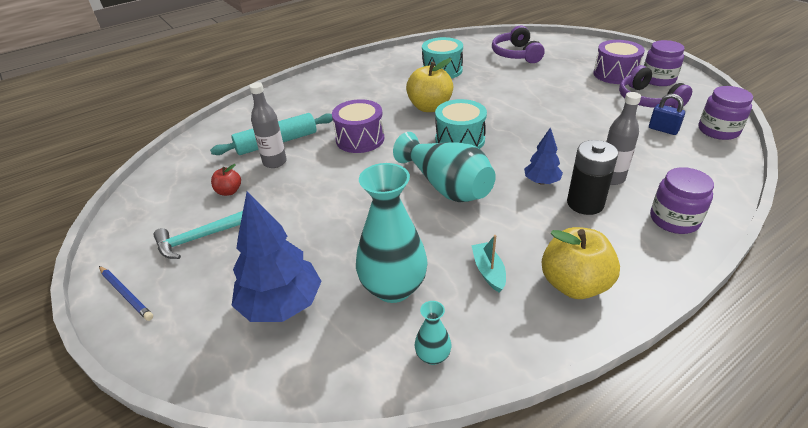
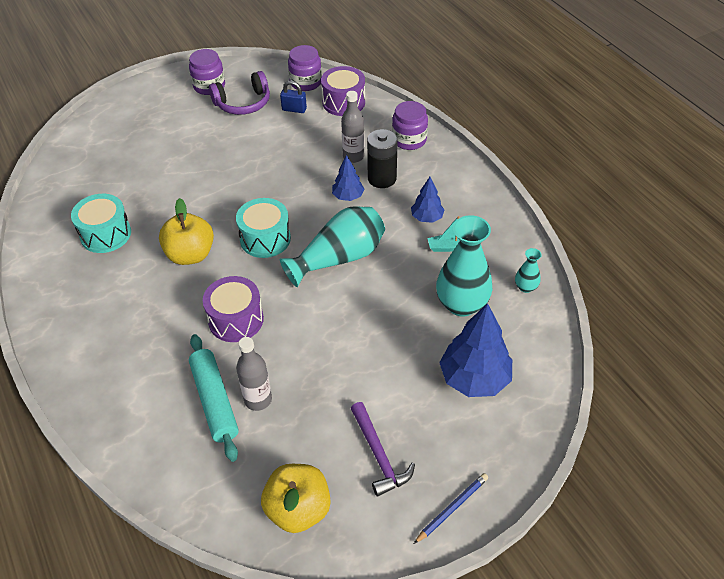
camera: 85 degrees left, 10 degrees up
turquoise hammer [154,211,243,259] -> purple hammer [351,402,415,497]
red apple [211,164,241,196] -> none
purple headphones [492,26,545,63] -> none
yellow apple [542,227,620,299] -> yellow apple moved to [261,464,331,533]
purple drum [593,40,645,84] -> purple drum moved to [321,66,365,116]
blue padlock [649,94,685,135] -> blue padlock turned 60 degrees clockwise [280,80,307,113]
none -> blue tree [411,177,444,223]

